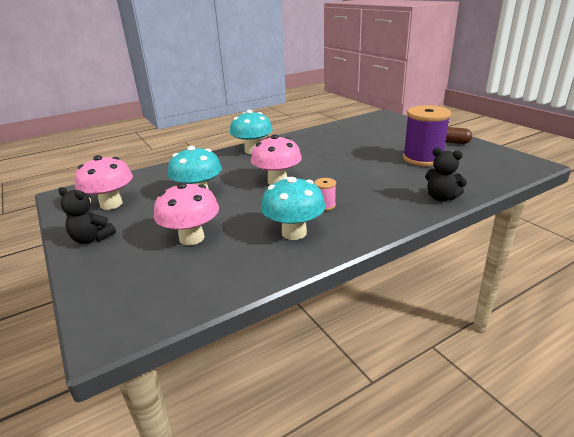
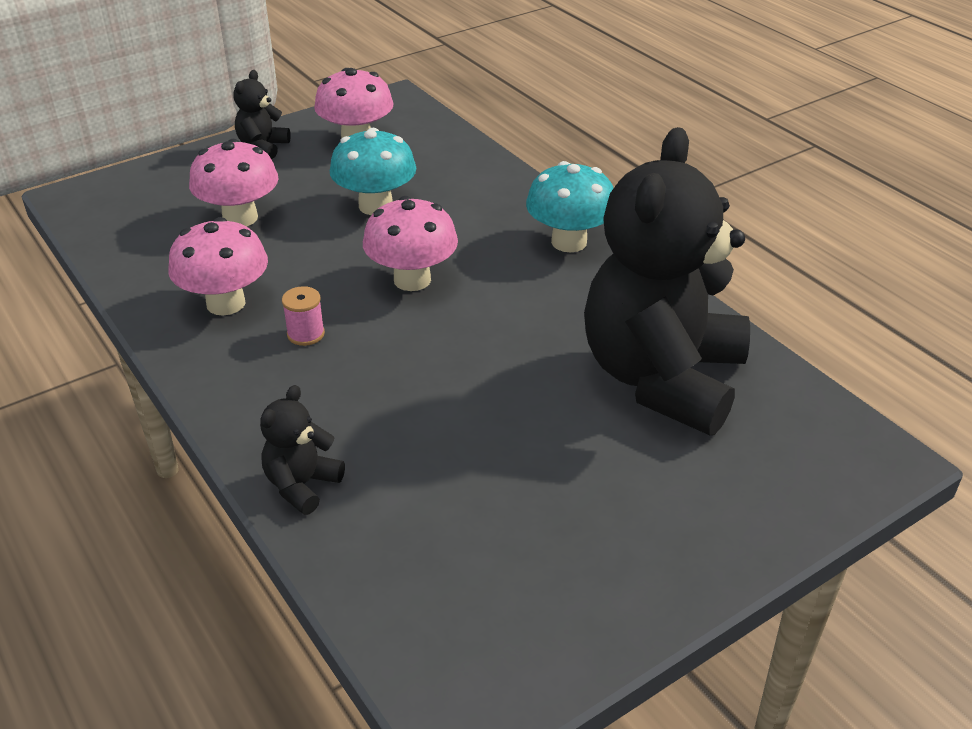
camera: 85 degrees right, 10 degrees up
turquoise mushroom [261,177,325,240] -> pink mushroom [168,217,268,316]
purple spool [403,105,451,166] -> none
brown capsule [445,127,472,144] -> none
none -> black teddy bear [584,127,750,435]

